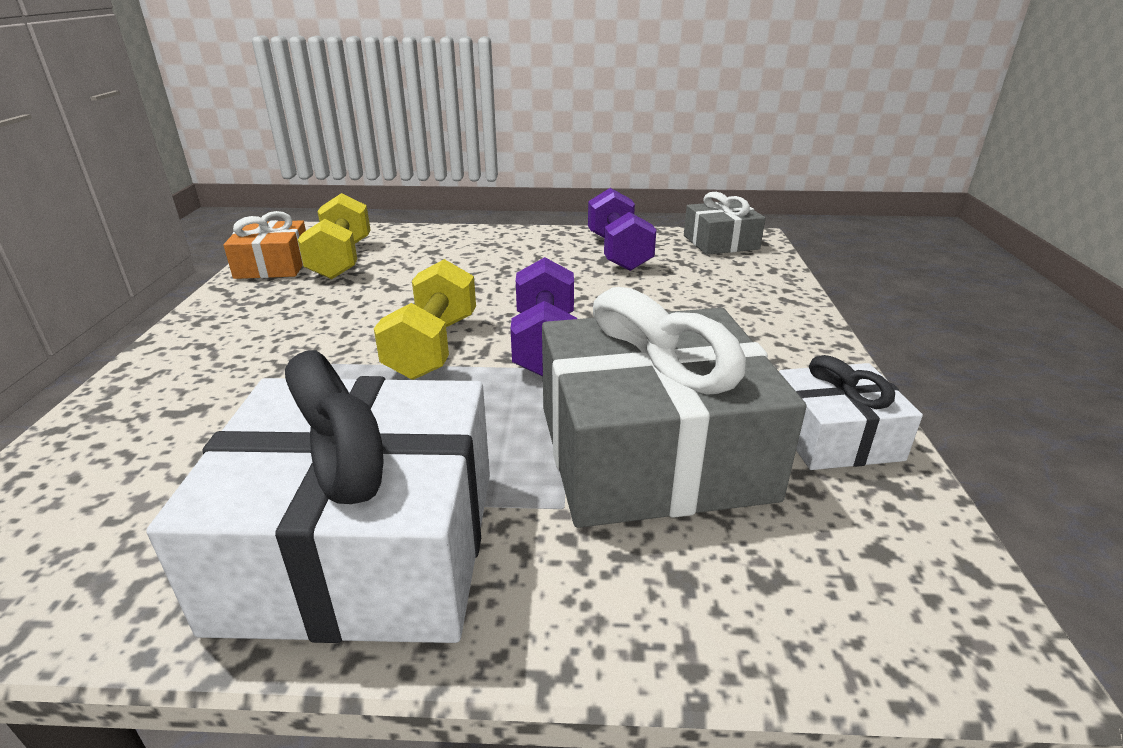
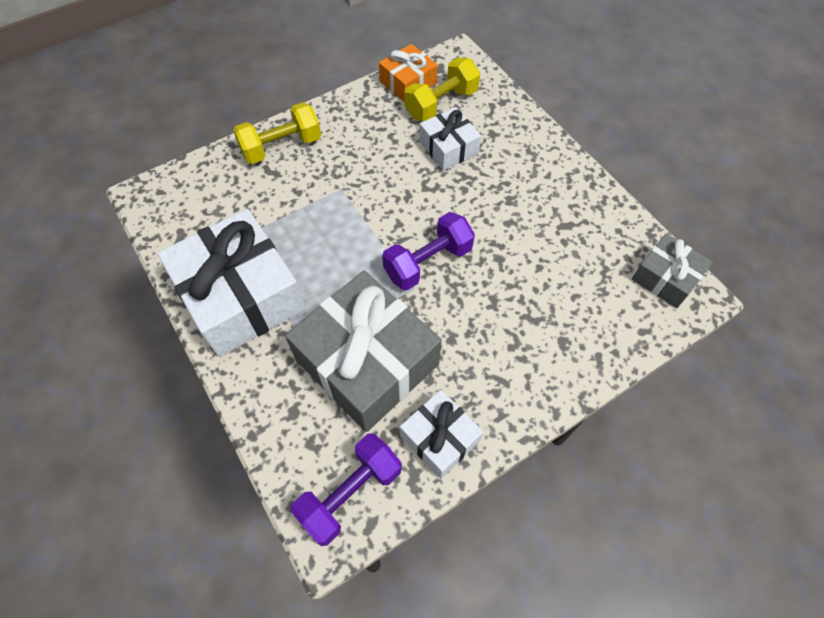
camera: 55 degrees right, 30 degrees up
yellow dumbbell [374,259,476,380] -> yellow dumbbell moved to [233,102,321,164]
purple dumbbell [588,188,656,271] -> purple dumbbell moved to [290,433,402,546]
none -> white gift [419,107,481,171]

